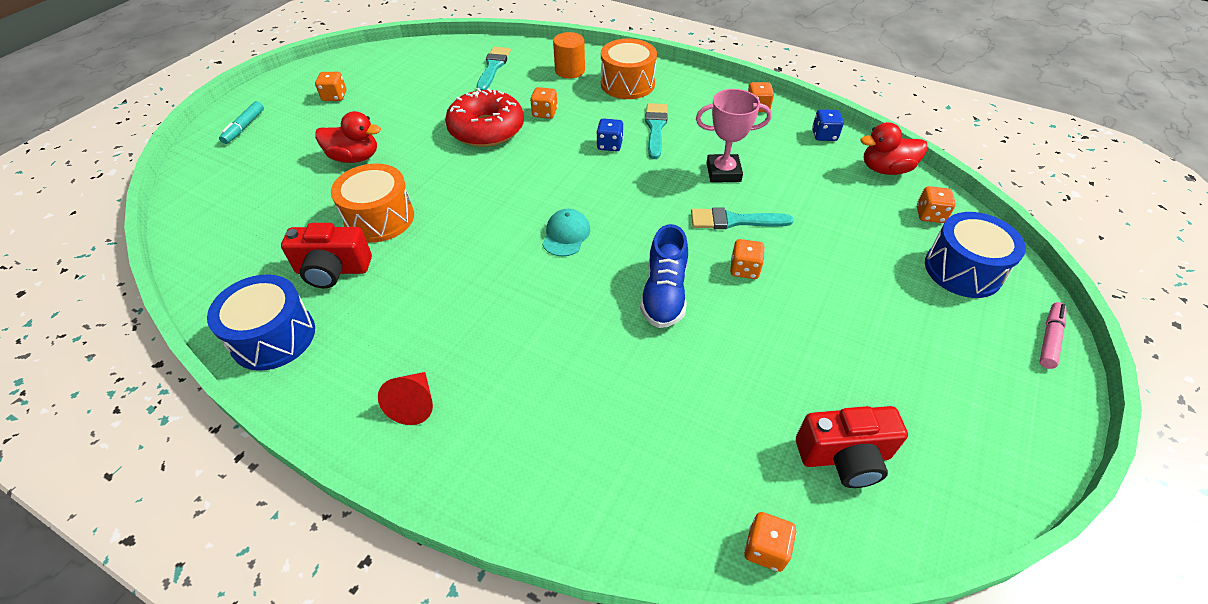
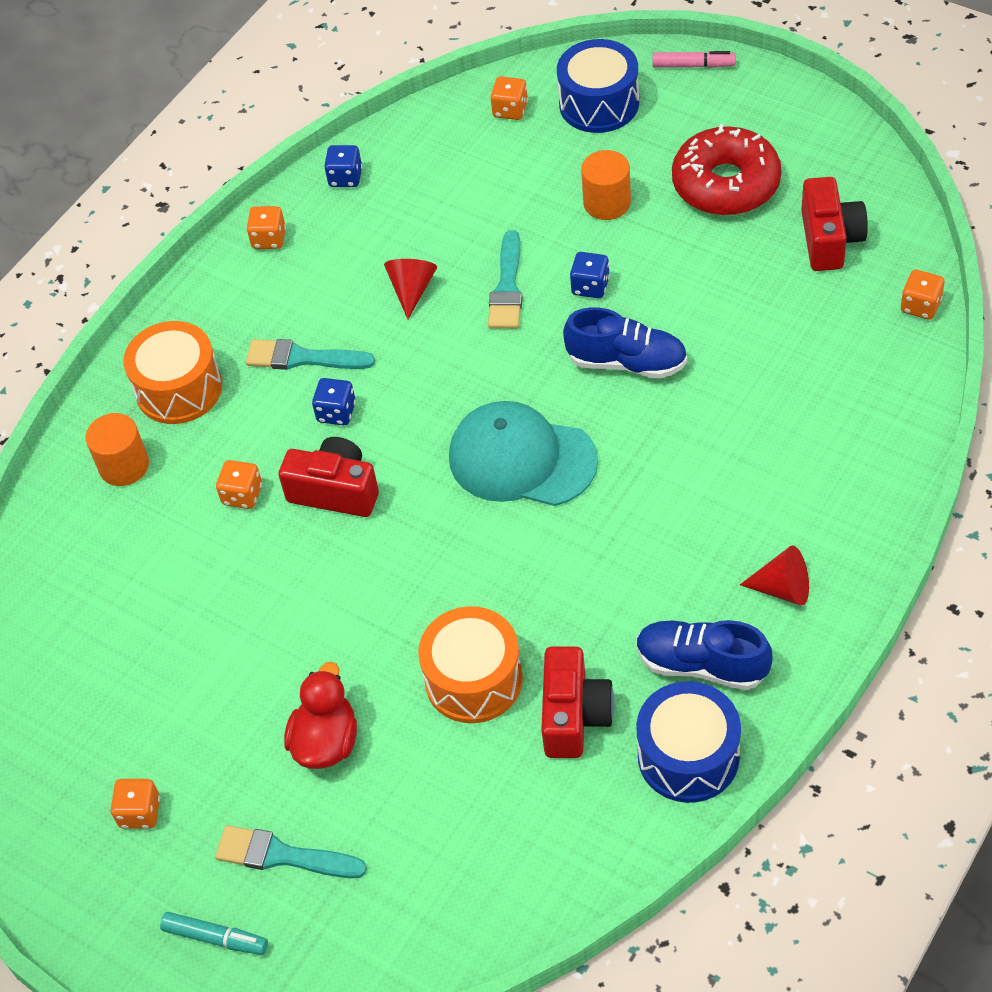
camera: 80 degrees left, 5 degrees up
red donut [445,88,524,147] -> red donut moved to [672,124,782,215]
turquoise brush [477,47,511,90] -> turquoise brush moved to [215,825,367,878]
turquoise cap [542,209,590,256] -> turquoise cap [449,401,598,506], size x1.92
pink trophy [696,89,772,182] -> red cone [384,259,437,319]
orange dice [730,239,765,279] -> blue dice [570,252,610,298]
red duck [861,122,928,175] -> none
pink marker [1039,302,1066,369] -> pink marker turned 150 degrees clockwise [652,51,736,68]
none -> red camera [279,437,379,517]
none -> orange cylinder [581,150,631,220]
none -> blue shoe [636,620,772,690]

